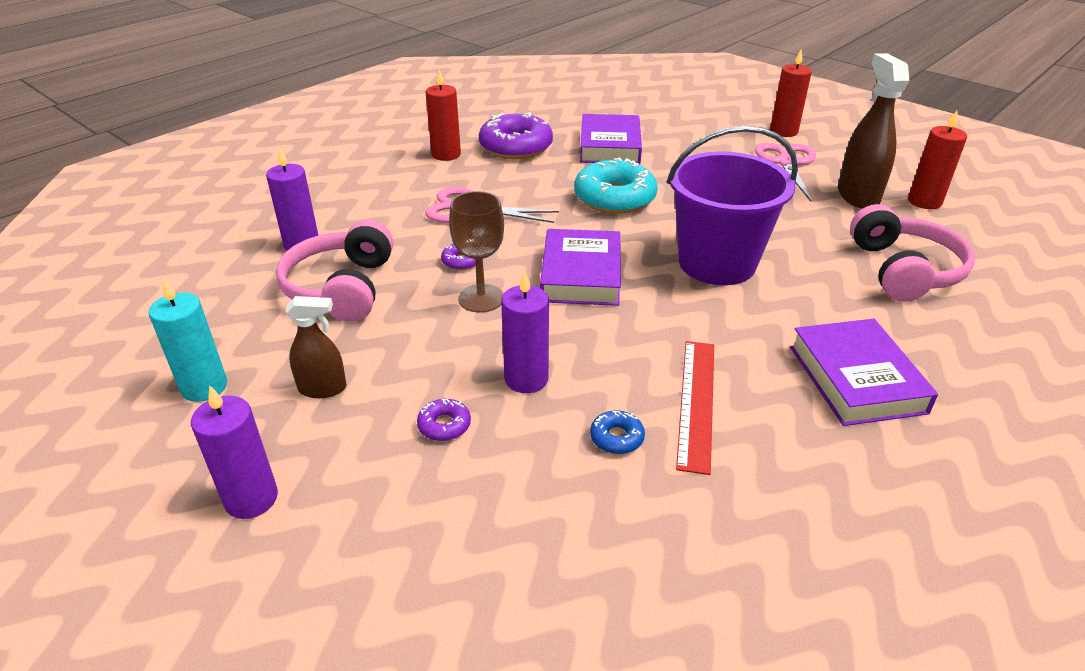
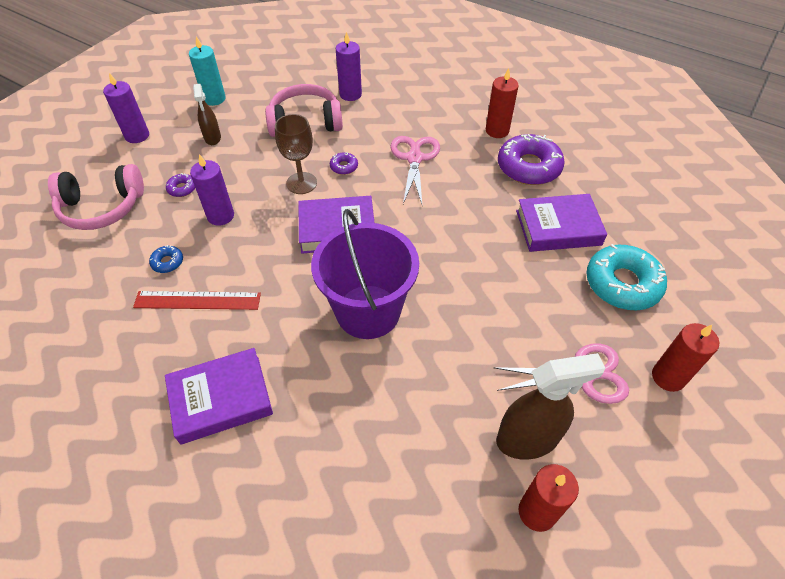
camera: 80 degrees right, 15 degrees up
turquoise donut [574,157,658,214] -> turquoise donut moved to [586,244,667,310]
pink headphones [850,204,975,302] -> pink headphones moved to [48,164,144,230]

